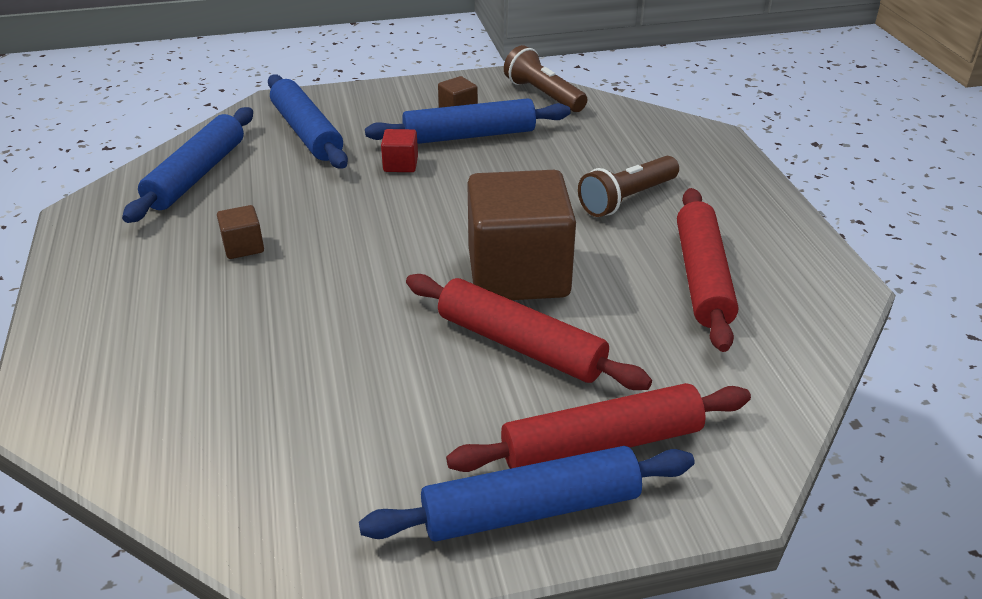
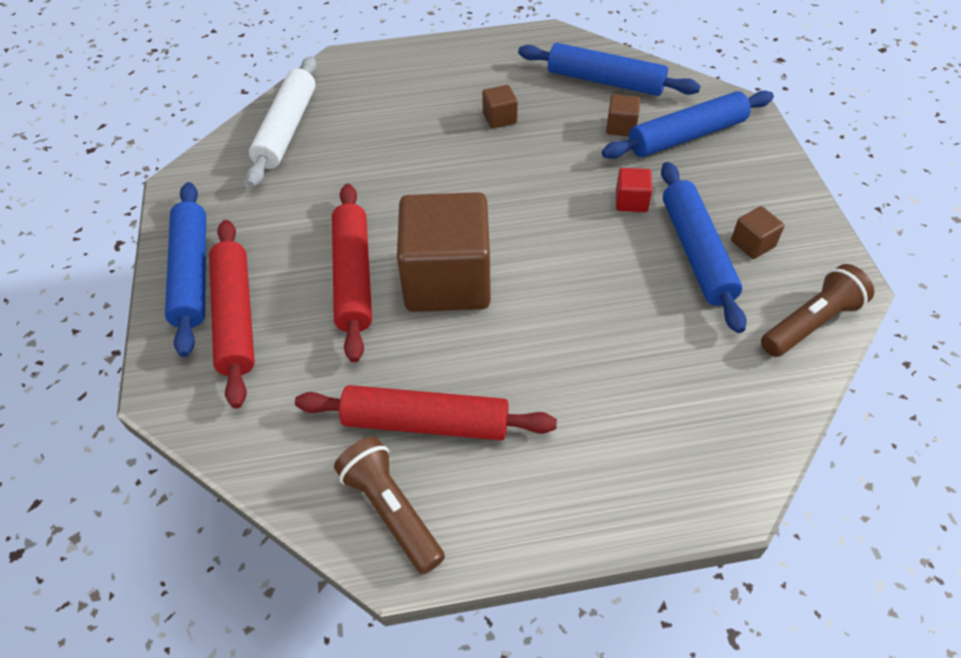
camera: 95 degrees right, 15 degrees up
red rolling pin [406,274,652,390] -> red rolling pin turned 45 degrees counterclockwise [332,184,372,362]
brown flashlight [578,156,679,217] -> brown flashlight moved to [334,437,445,574]
none -> white rolling pin [246,56,317,187]
none -> brown cube [606,94,640,136]

